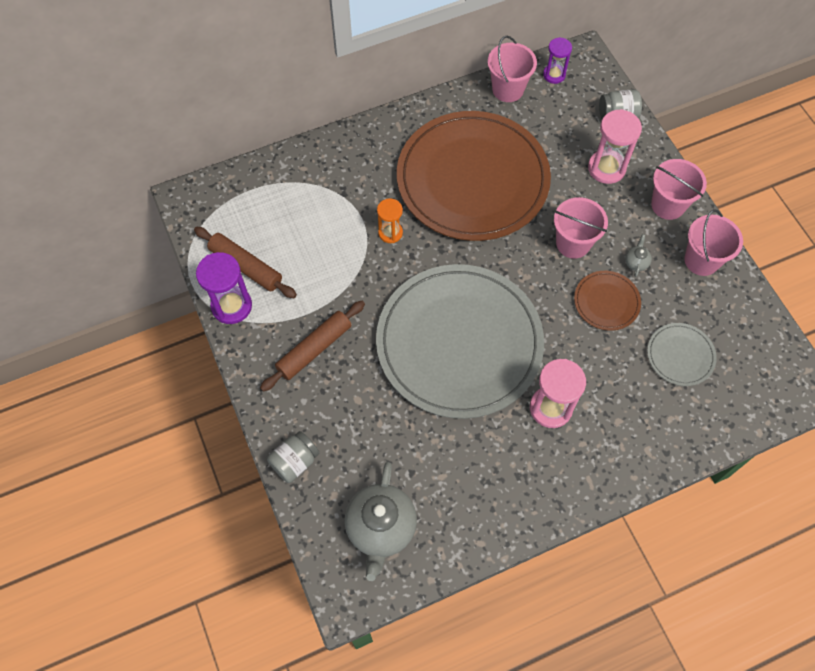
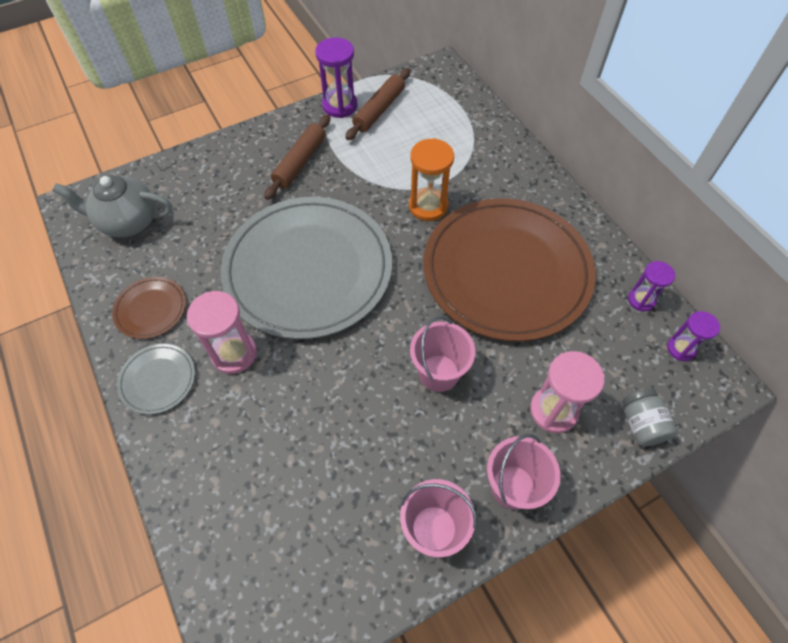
camera: 85 degrees right, 5 degrees down
brown rolling pin [260,301,365,392] -> brown rolling pin turned 75 degrees clockwise [264,115,330,200]
grey jar [267,431,320,483] -> none
orange hourglass [377,198,403,243] -> orange hourglass [409,138,454,221], size x1.60
pink bucket [488,36,537,102] -> purple hourglass [628,261,675,311]
brown plate [574,271,641,331] -> brown plate moved to [112,277,186,339]
grey teapot [625,234,652,277] -> none
grey plate [647,323,717,386] -> grey plate moved to [117,344,195,415]

